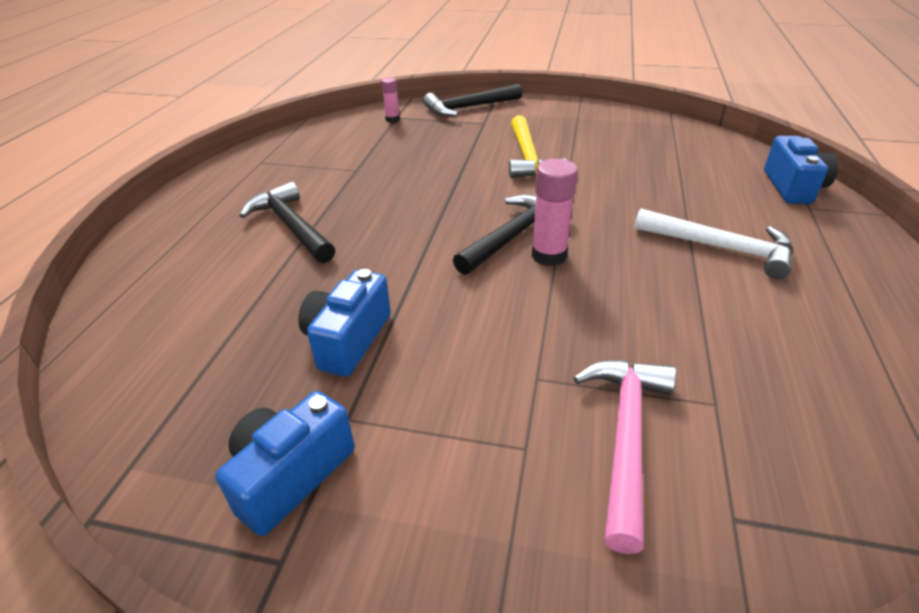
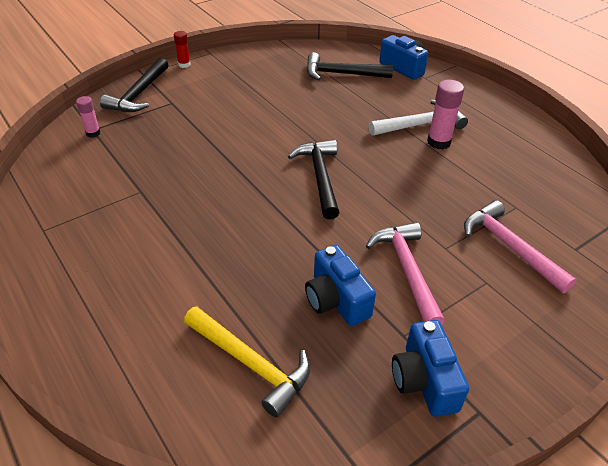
camera: 50 degrees left, 5 degrees up
black hammer [239,182,335,263] -> black hammer moved to [306,52,393,80]
yellow hammer [509,115,566,178] -> yellow hammer moved to [184,306,310,417]
pink glue stick [532,159,578,266] -> pink glue stick moved to [427,80,464,150]
none -> red glue stick [174,31,190,68]
none -> pink hammer [366,222,445,325]

